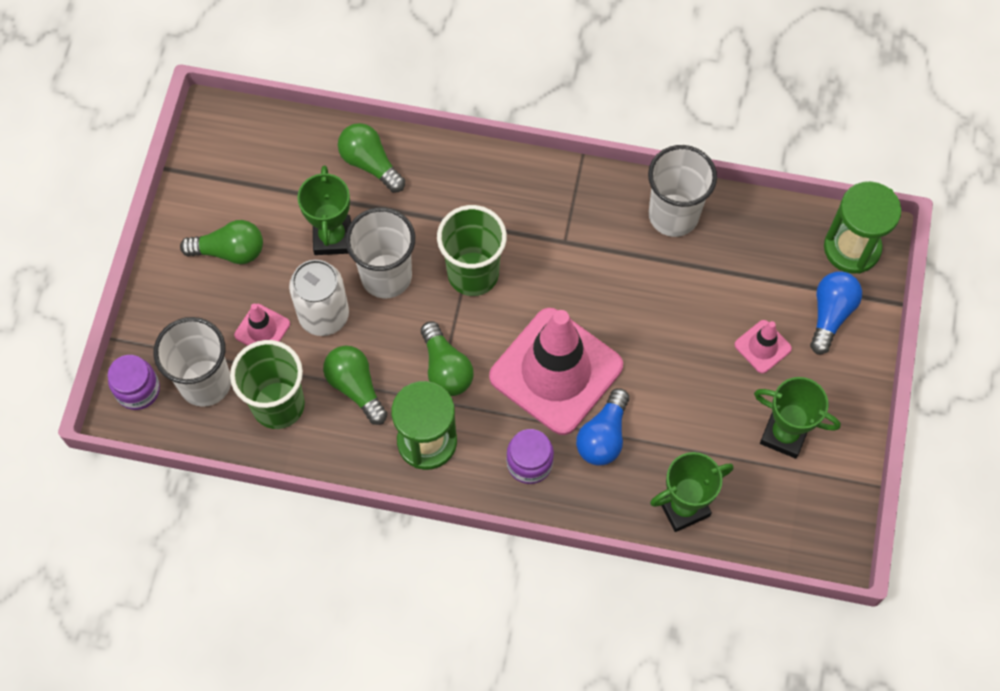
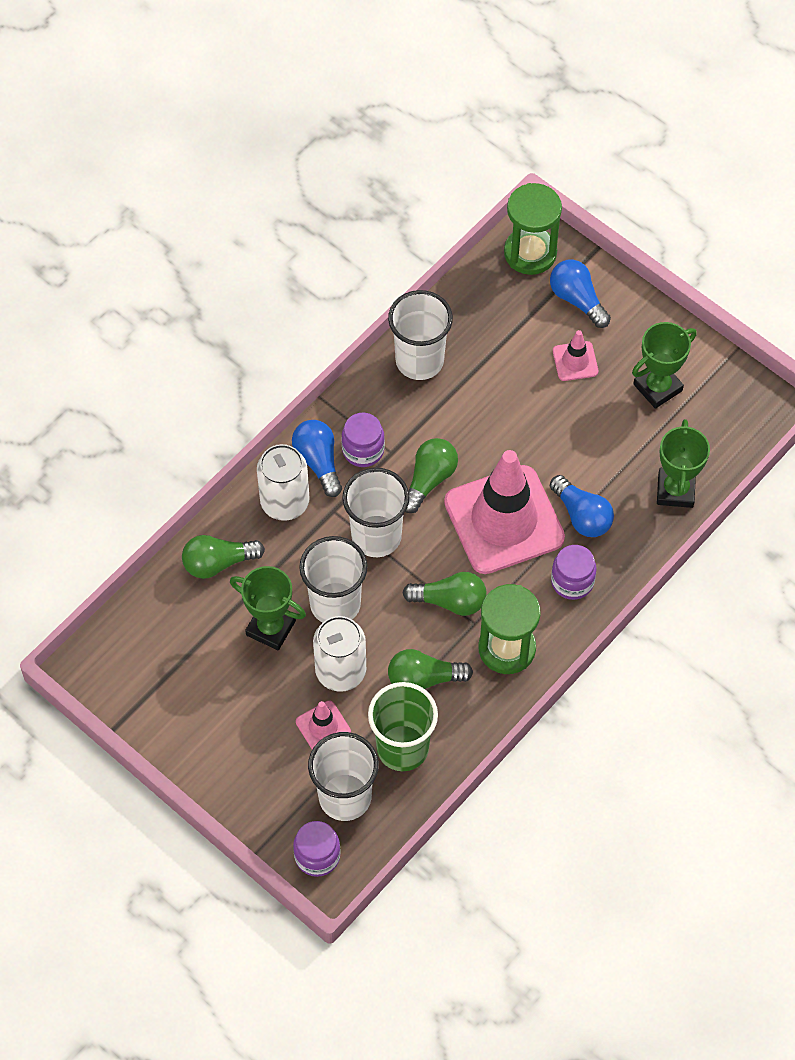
camera: 60 degrees left, 5 degrees down
green light bulb [180,220,263,264] -> green light bulb moved to [405,438,458,513]
green cup [437,205,507,296] -> white cup [342,468,410,557]
none -> white can [257,444,310,521]
none -> blue light bulb [292,420,342,497]
none -> purple jar [341,412,385,467]

